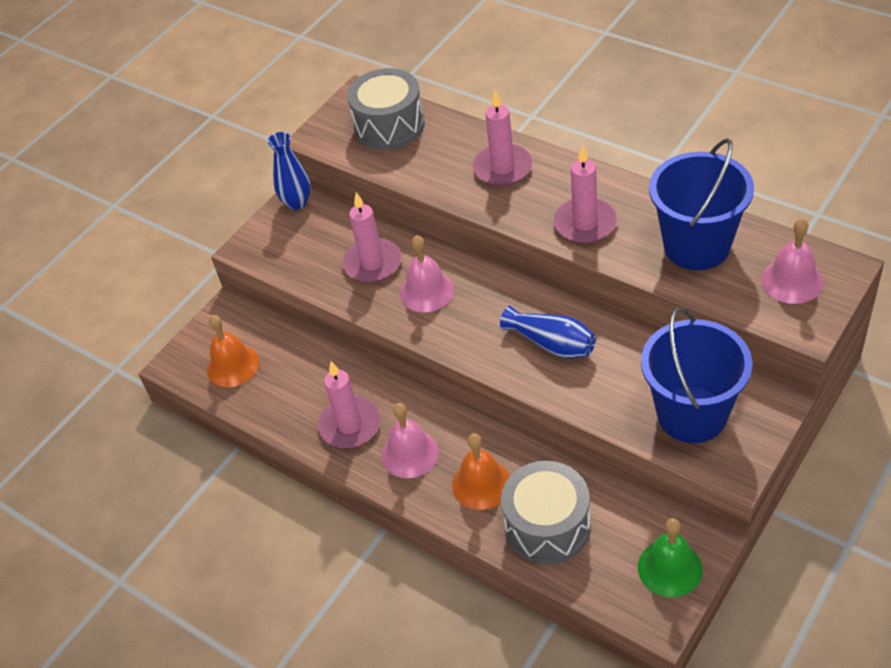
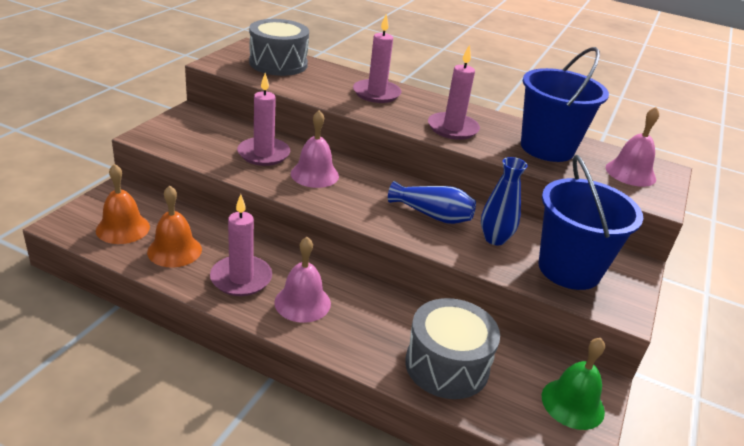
camera: 20 degrees left, 15 degrees down
blue vase [268,132,311,210] -> blue vase moved to [481,157,528,245]
orange bell [452,433,510,510] -> orange bell moved to [147,185,202,268]

